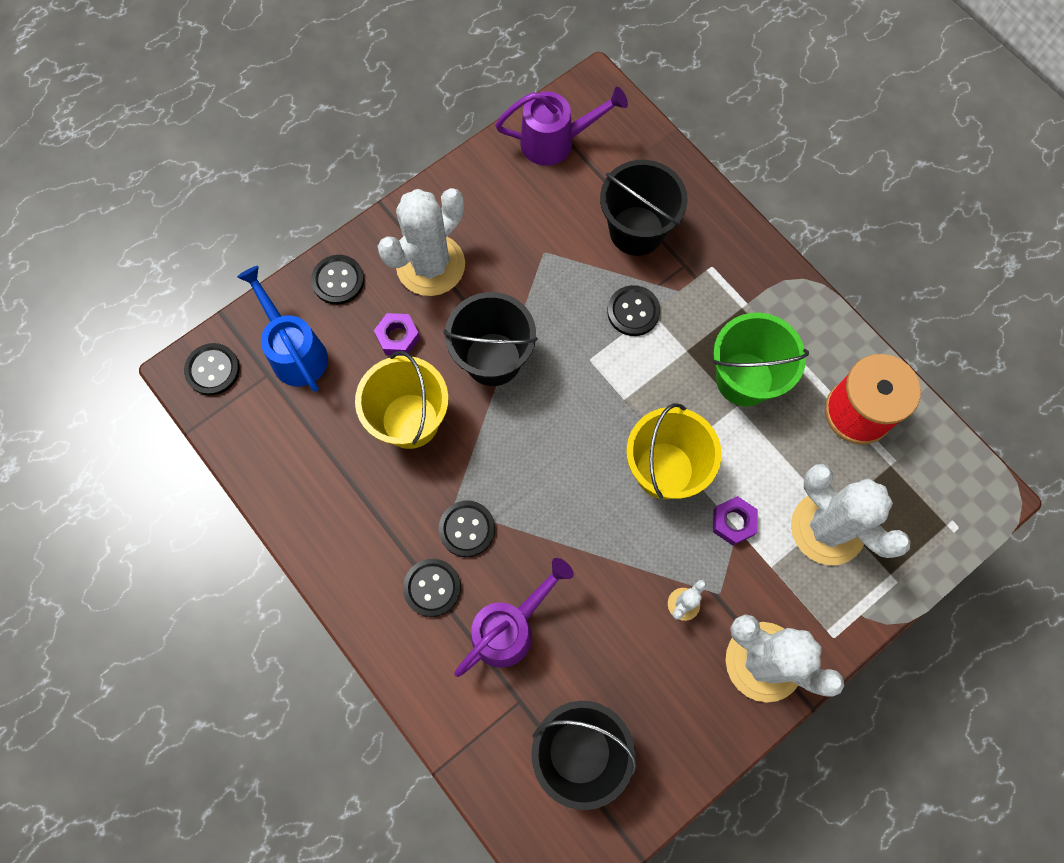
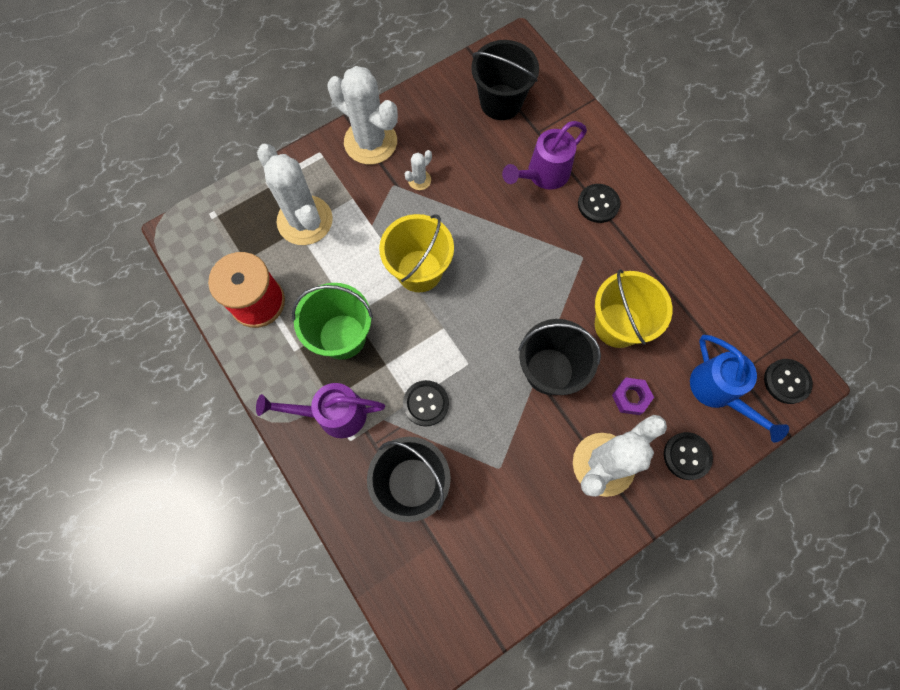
camera: 175 degrees left, 0 degrees up
black button [438,501,495,557] -> none
purple watering can [495,87,628,166] -> purple watering can moved to [256,383,385,438]
purple nut [713,496,758,545] -> none

